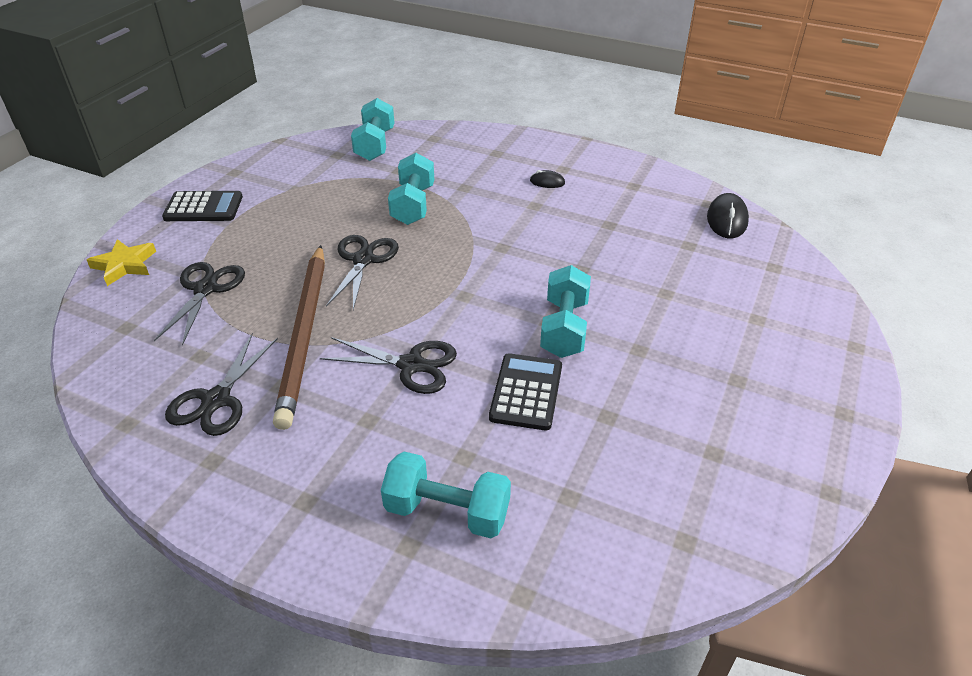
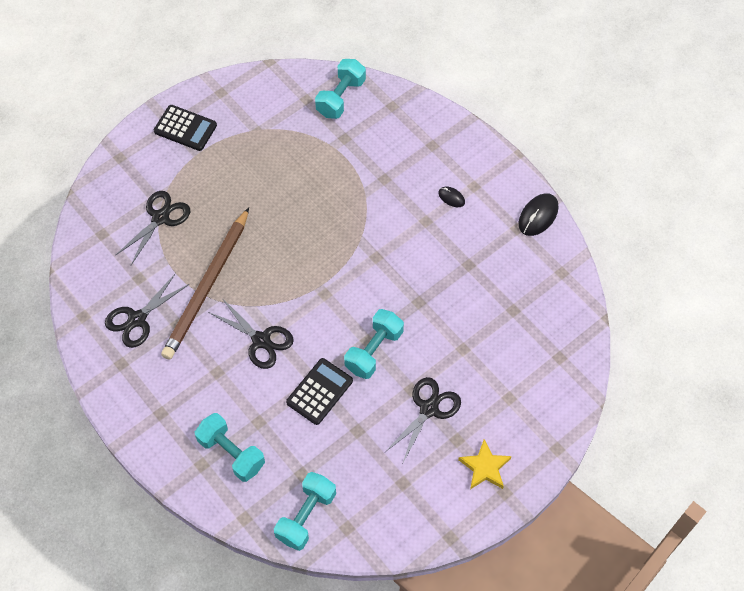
camera: 25 degrees right, 20 degrees up
yellow star [87,239,156,286] -> yellow star moved to [458,439,512,489]
black scissors [326,235,399,310] -> black scissors moved to [384,377,461,462]
turquoise dumbbell [388,153,434,225] -> turquoise dumbbell moved to [274,472,336,551]
black mouse [707,193,749,238] -> black mouse moved to [518,193,558,236]

